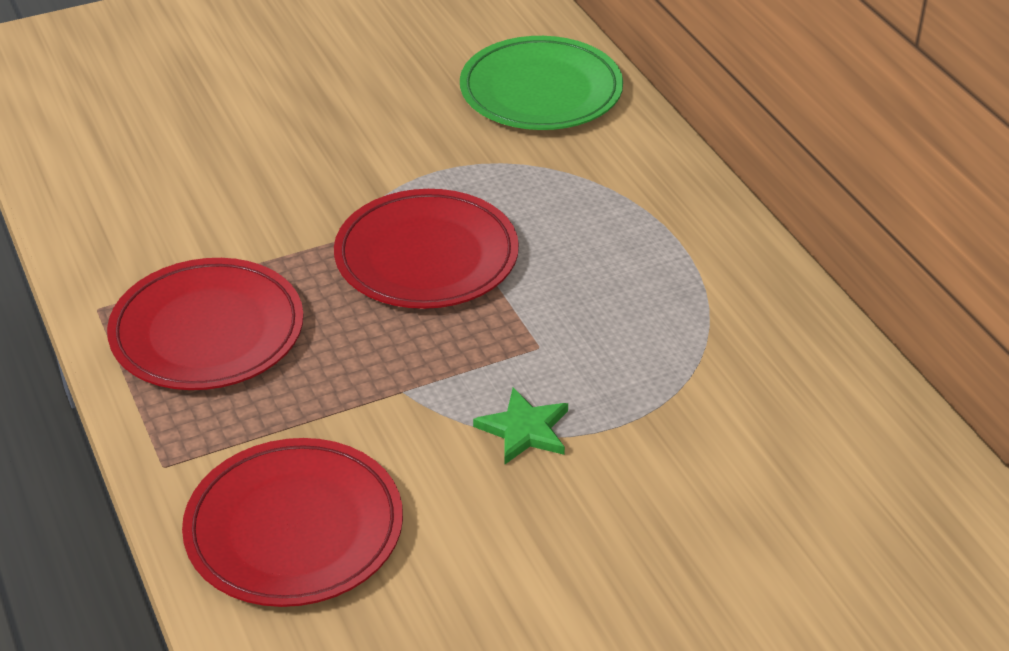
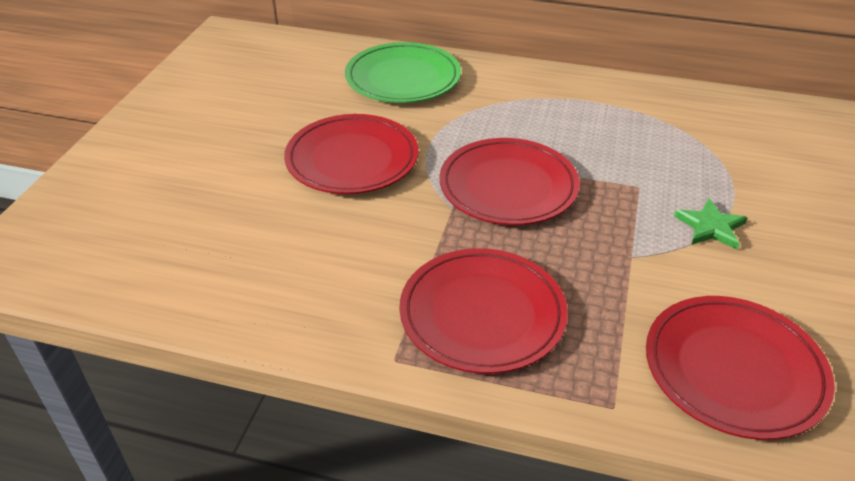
camera: 50 degrees left, 0 degrees up
none -> red plate [284,114,419,194]

